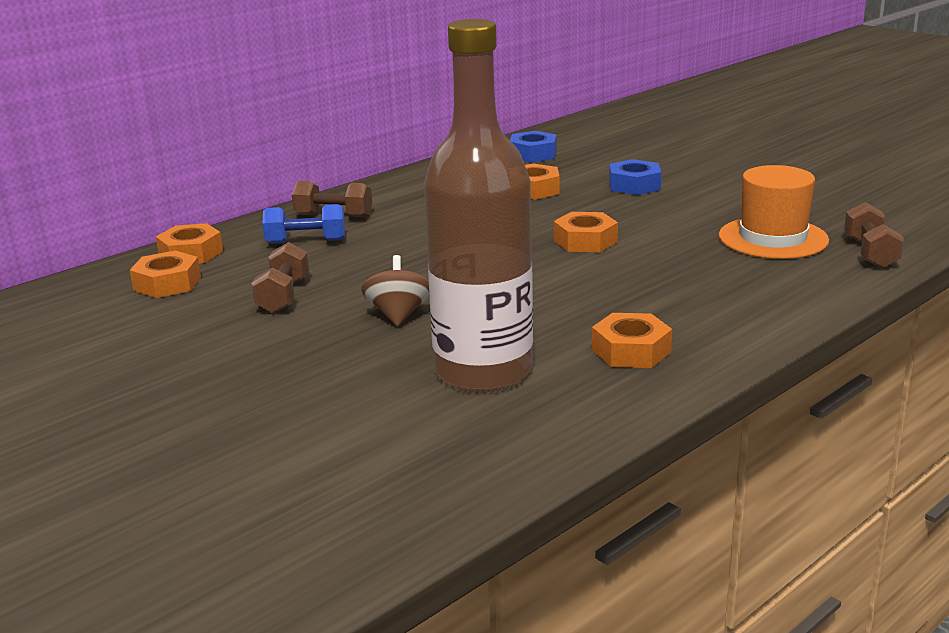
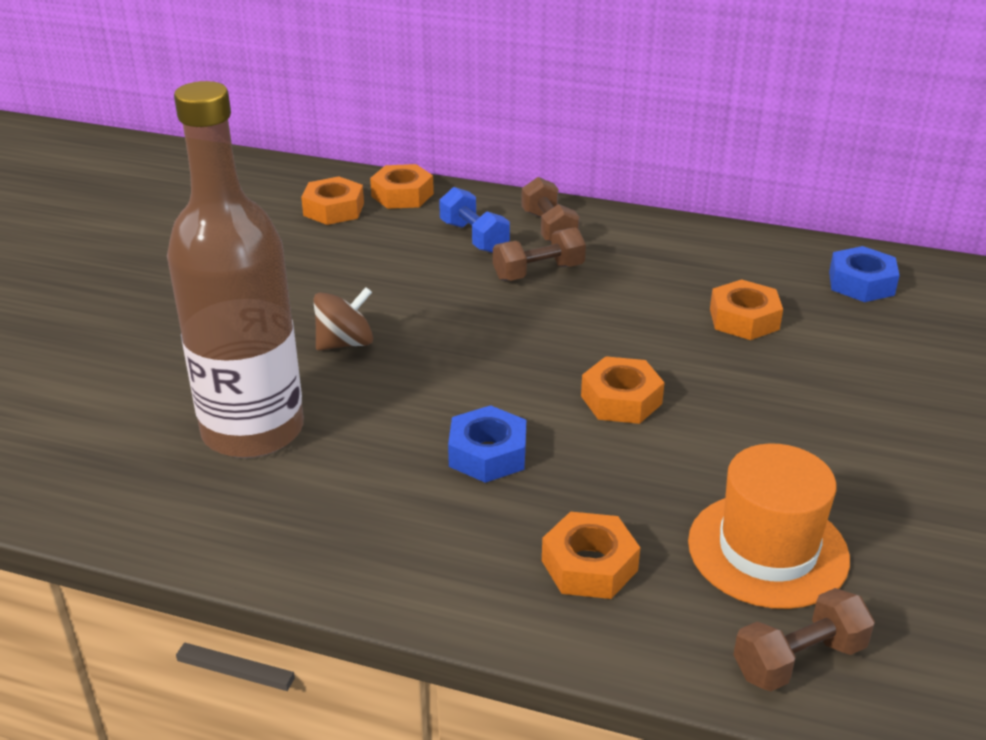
camera: 60 degrees right, 10 degrees up
brown dumbbell [251,242,309,313] -> brown dumbbell moved to [493,228,586,281]
orange nut [592,313,672,368] -> orange nut moved to [542,512,640,599]
blue nut [609,159,661,195] -> blue nut moved to [448,405,526,483]

